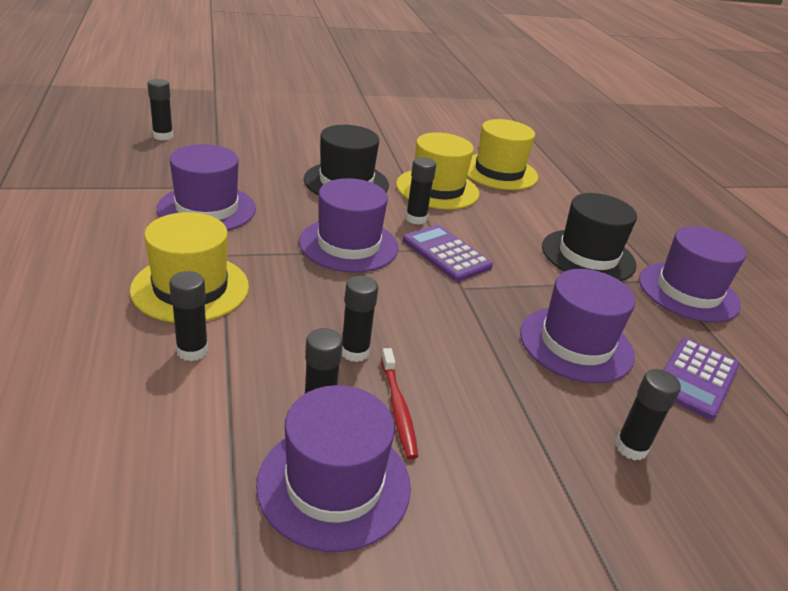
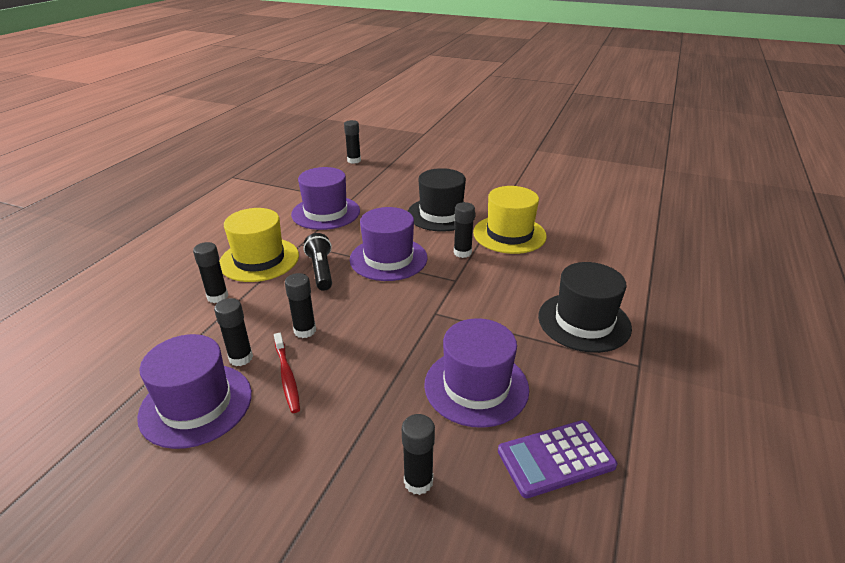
camera: 40 degrees right, 0 degrees up
red toothbrush [381,348,418,459] -> red toothbrush turned 45 degrees counterclockwise [274,333,300,413]
purple calculator [403,225,493,282] -> none
yellow hat [467,119,538,190] -> none
purple hat [639,226,746,323] -> none
none -> black flashlight [303,233,332,291]

